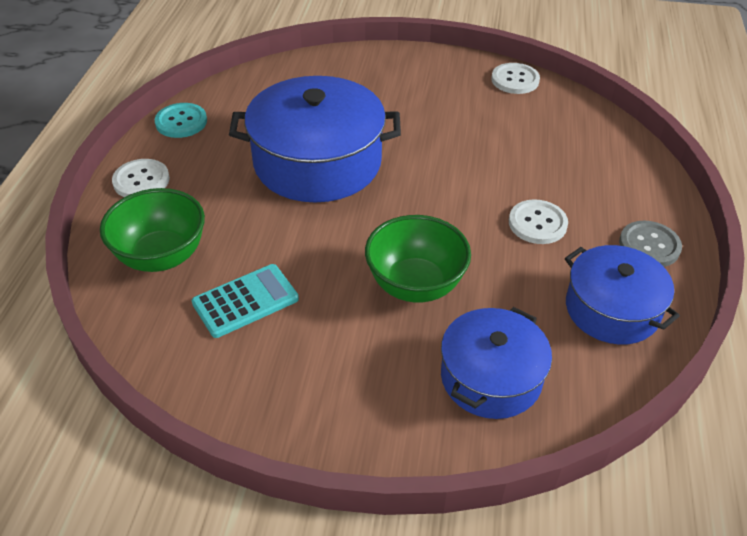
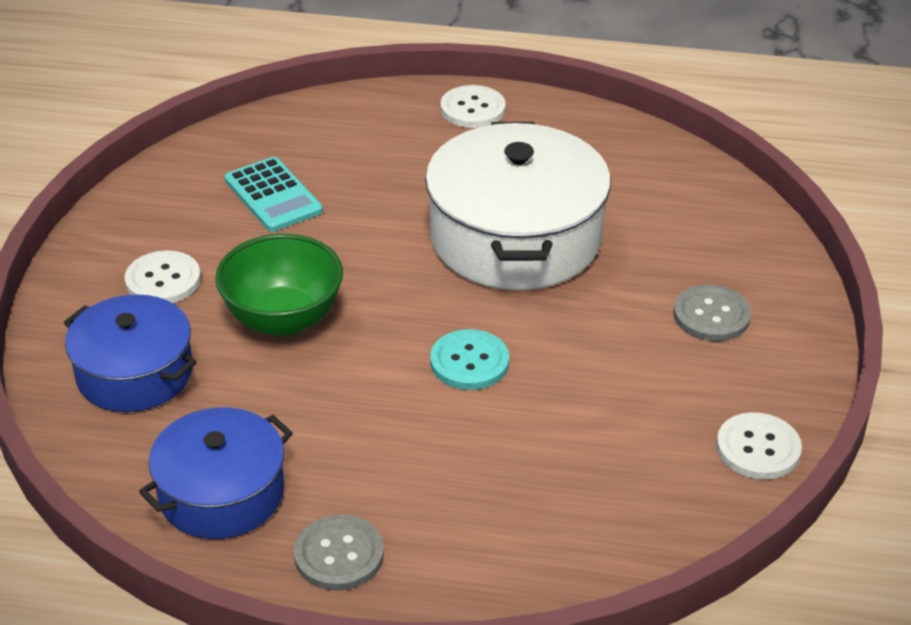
camera: 90 degrees right, 5 degrees down
green bowl [100,188,205,272] -> none
turquoise button [154,103,207,138] -> turquoise button moved to [430,329,509,390]
blue pot [229,76,401,203] -> white pot [425,122,611,290]
white button [509,199,568,244] -> white button moved to [125,250,201,303]
none -> grey button [673,284,751,341]

